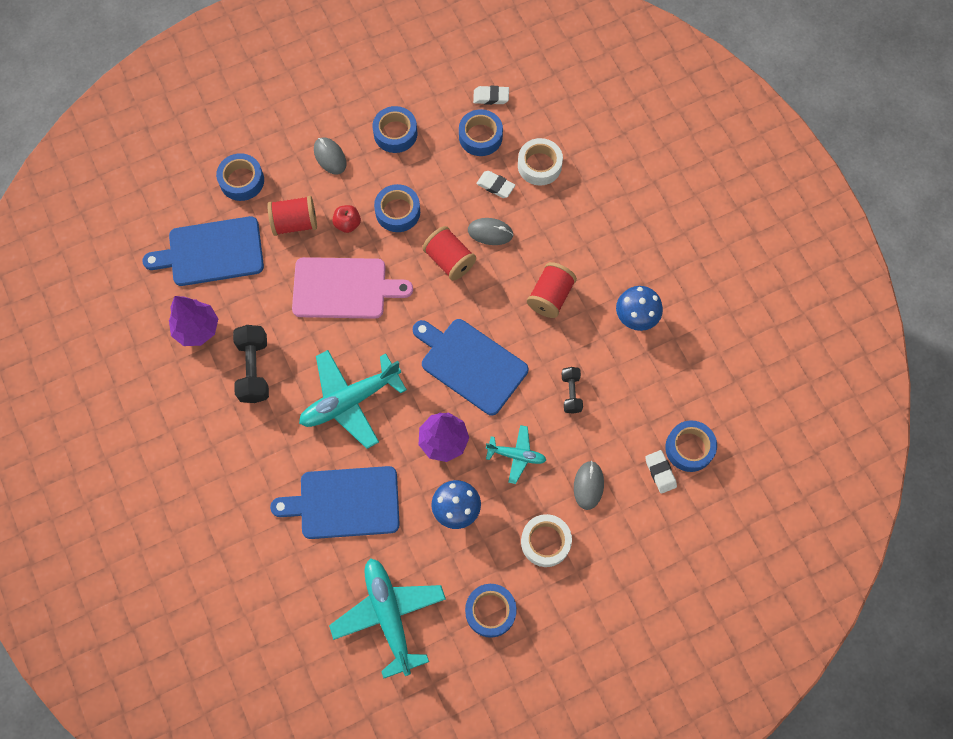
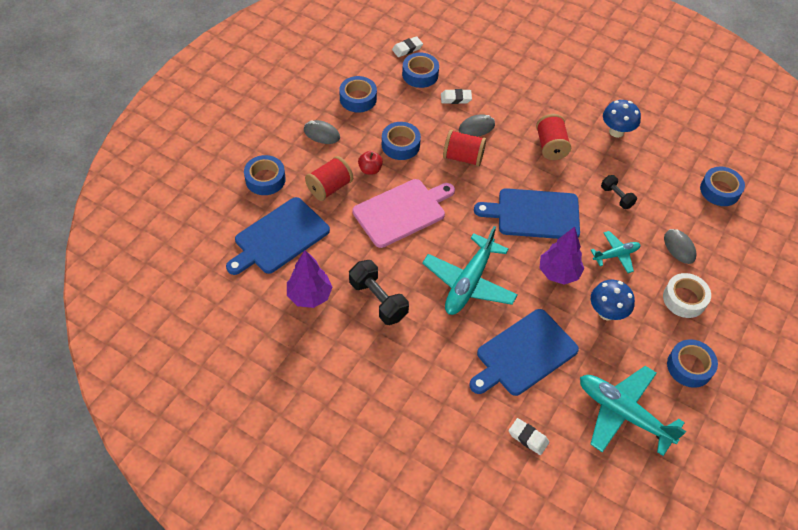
camera: 35 degrees left, 15 degrees down
white tape [518,138,563,186] -> none
white eraser [645,450,677,494] -> white eraser moved to [509,418,549,455]

